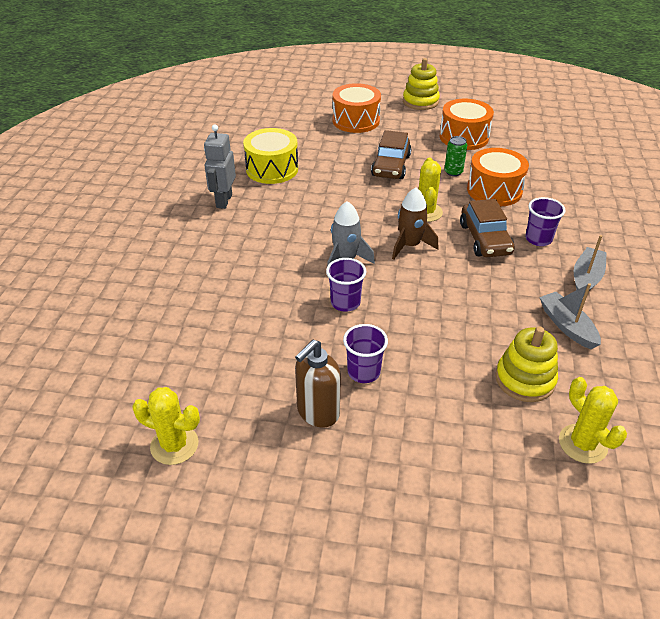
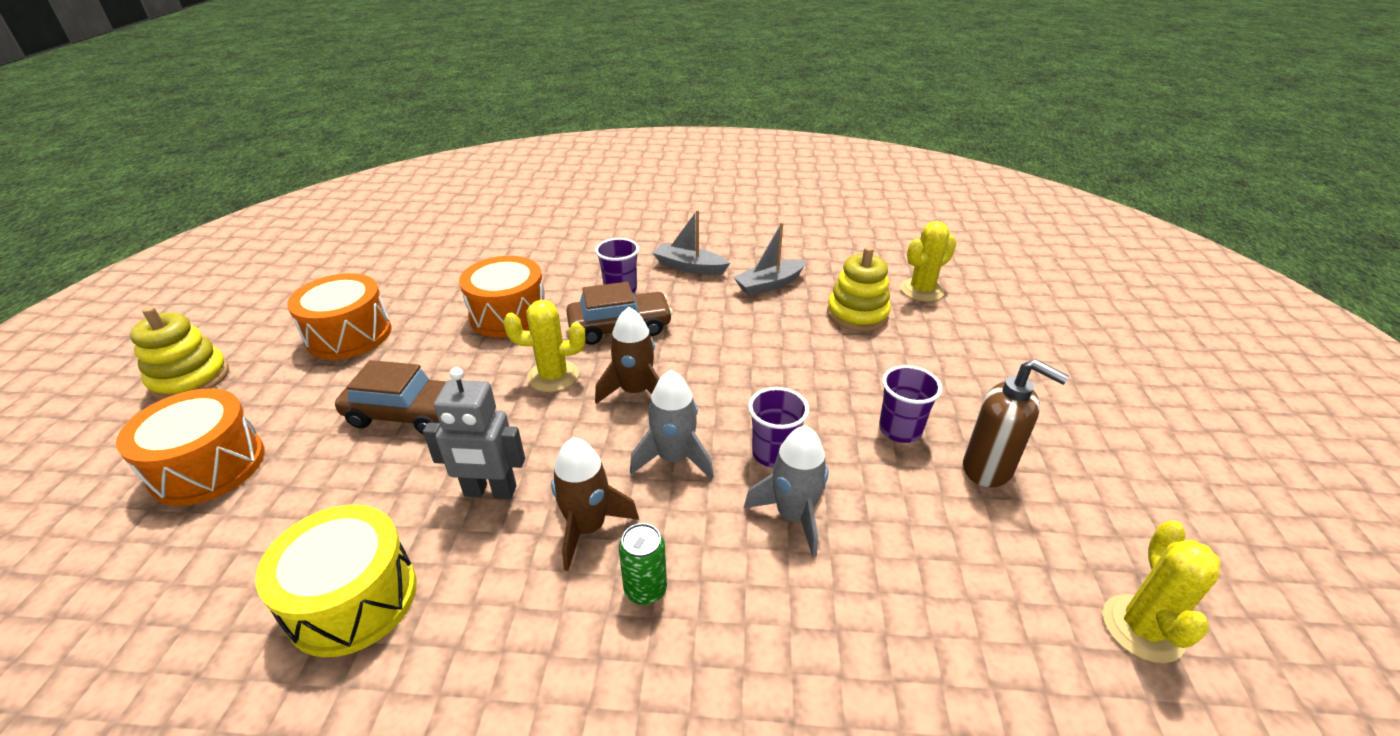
camera: 95 degrees left, 5 degrees down
grey robot [204,125,236,209] -> grey robot moved to [423,367,525,499]
green can [444,136,467,176] -> green can moved to [619,523,667,605]
none -> brown rocket [551,437,639,571]
none -> grey rocket [744,425,828,557]

